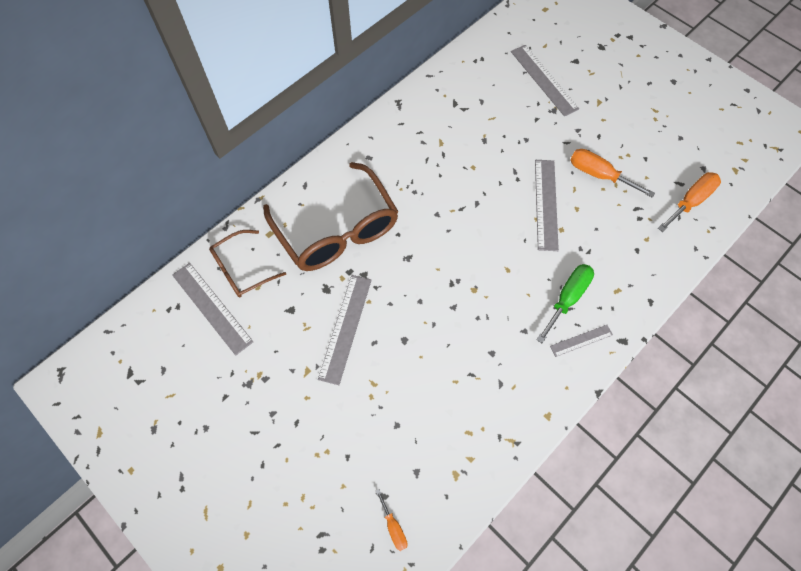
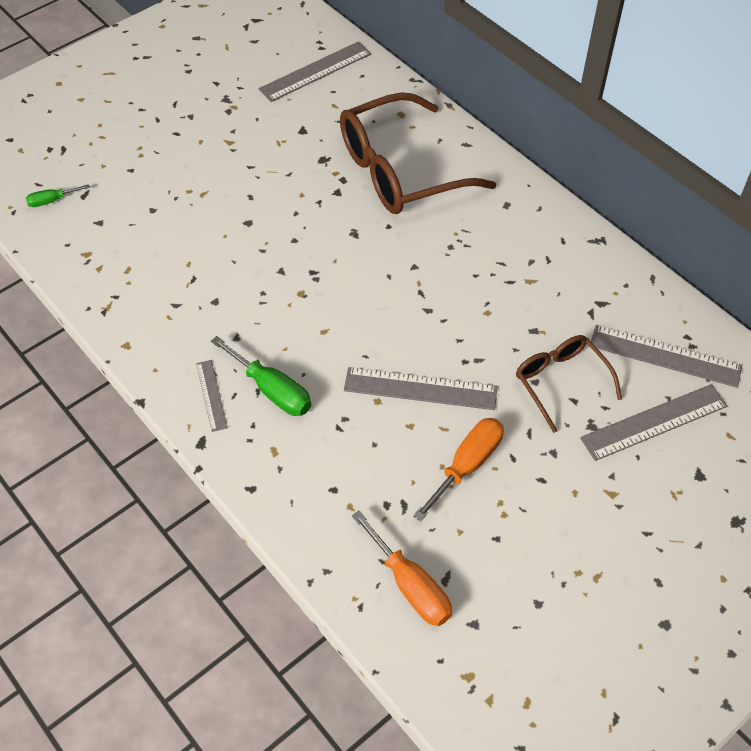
camera: 95 degrees right, 10 degrees down
brown glasses [209,230,286,297] -> brown glasses moved to [516,335,622,433]
grey ruler [318,275,372,385] -> grey ruler moved to [591,325,742,388]
orange screwdriver [376,489,407,551] -> green screwdriver [26,184,90,207]

